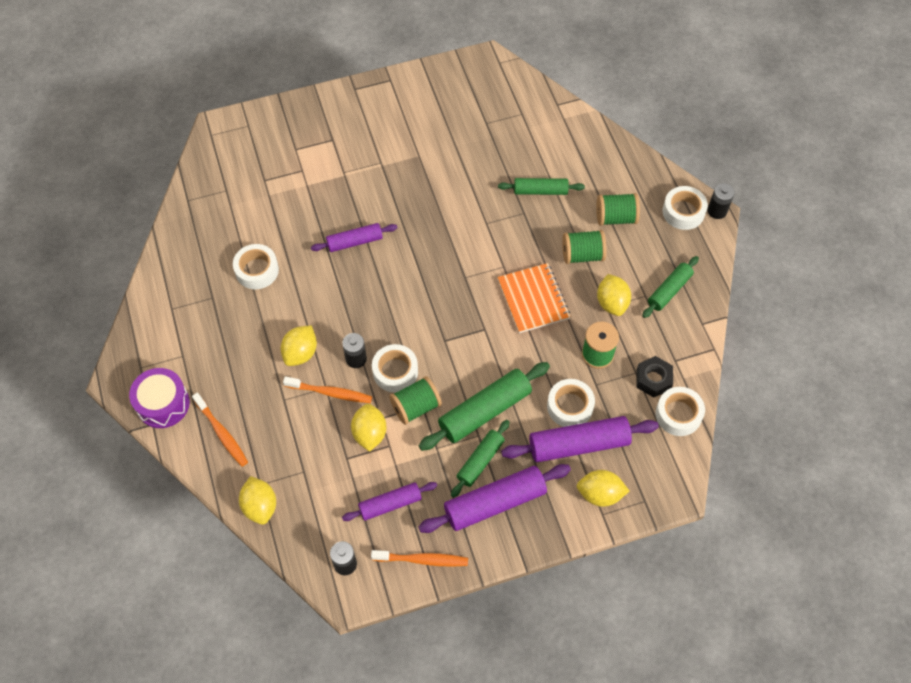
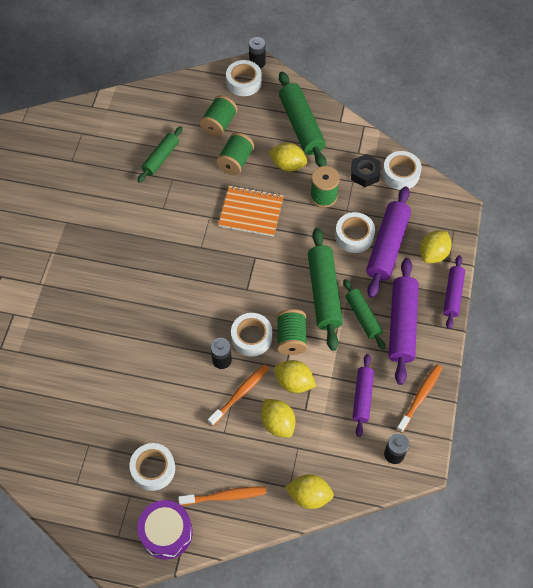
camera: 60 degrees left, 0 degrees up
white tape [233,244,279,289] -> white tape moved to [129,443,175,491]
yellow lemon [281,325,317,366] -> yellow lemon moved to [261,399,295,437]
purple rolling pin [311,223,397,252] -> purple rolling pin moved to [443,255,465,329]
green rolling pin [642,256,699,318] -> green rolling pin [279,72,326,167], size x1.63

